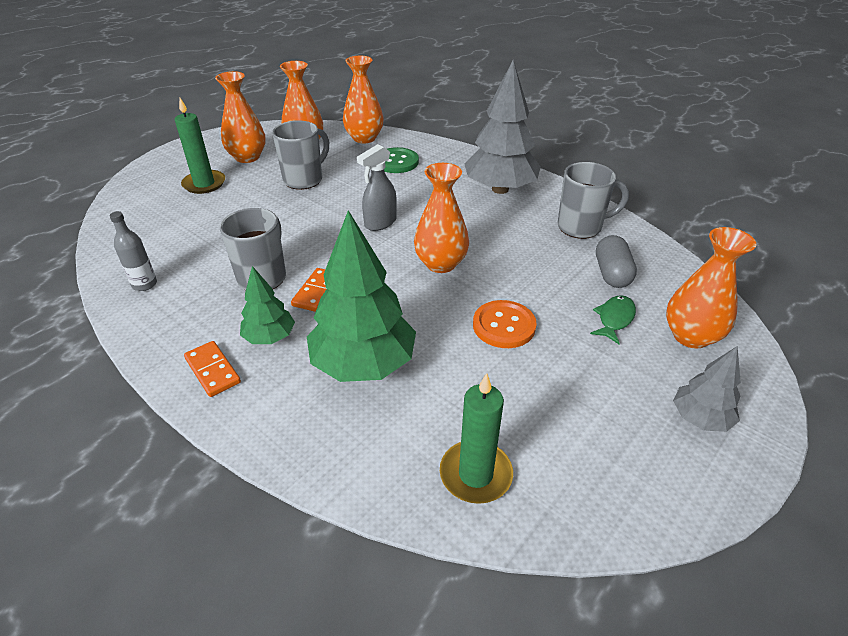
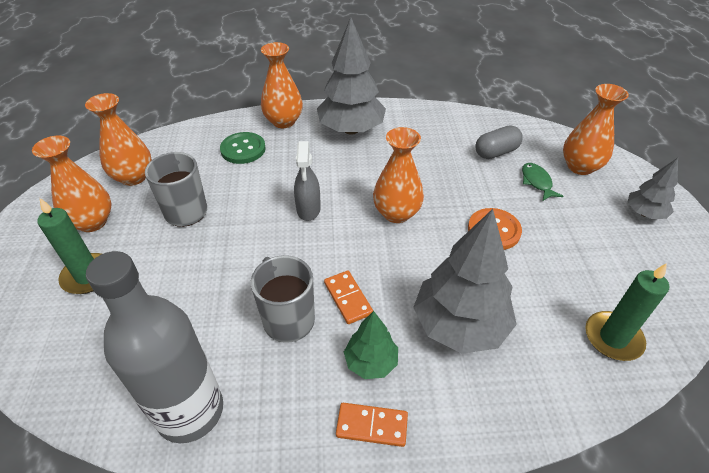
camera: 45 degrees left, 5 degrees up
grey bottle [110,211,157,291] -> grey bottle [86,251,223,443], size x2.33
green tree [307,210,416,382] -> grey tree [413,209,517,354]
orange vase [343,56,384,143] -> orange vase moved to [261,42,303,128]
grey mug [557,162,629,239] -> none
grey capsule [596,235,637,288] -> grey capsule turned 75 degrees counterclockwise [475,125,523,159]

